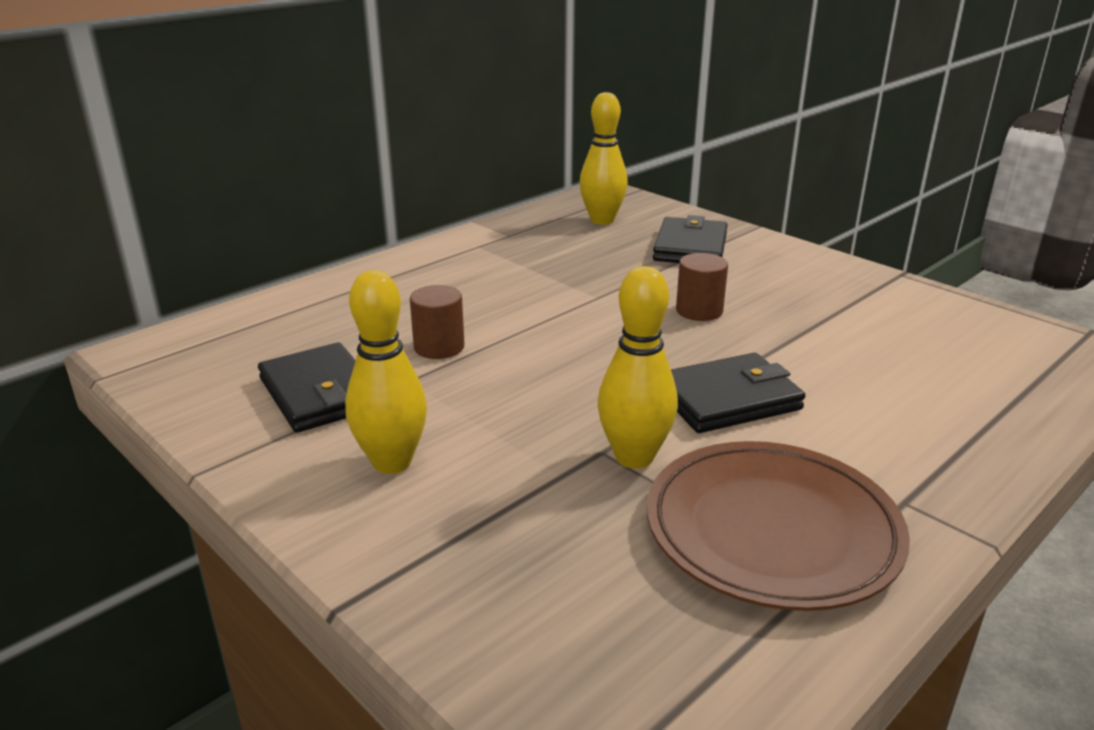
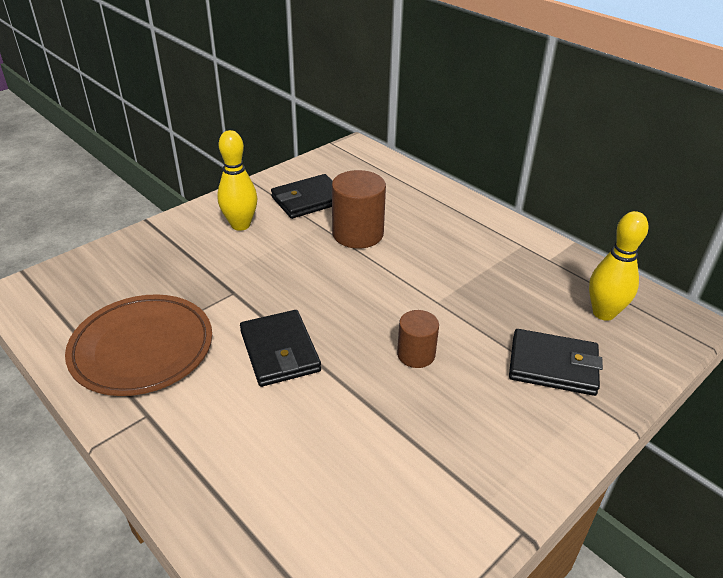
camera: 90 degrees right, 10 degrees up
brown cylinder [410,285,464,359] -> brown cylinder [332,170,386,249], size x1.66
yellow bowling pin [598,266,678,469] -> none

